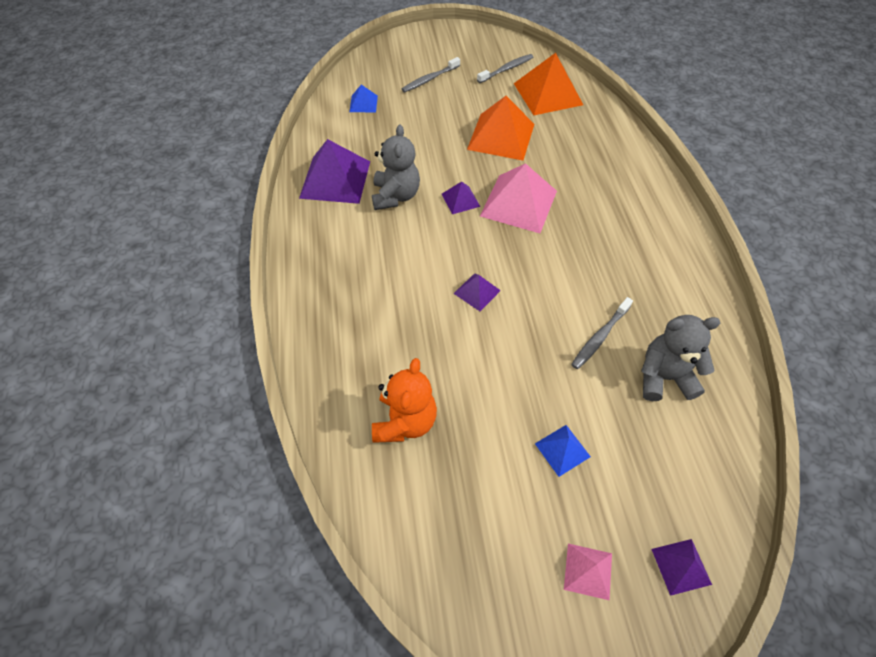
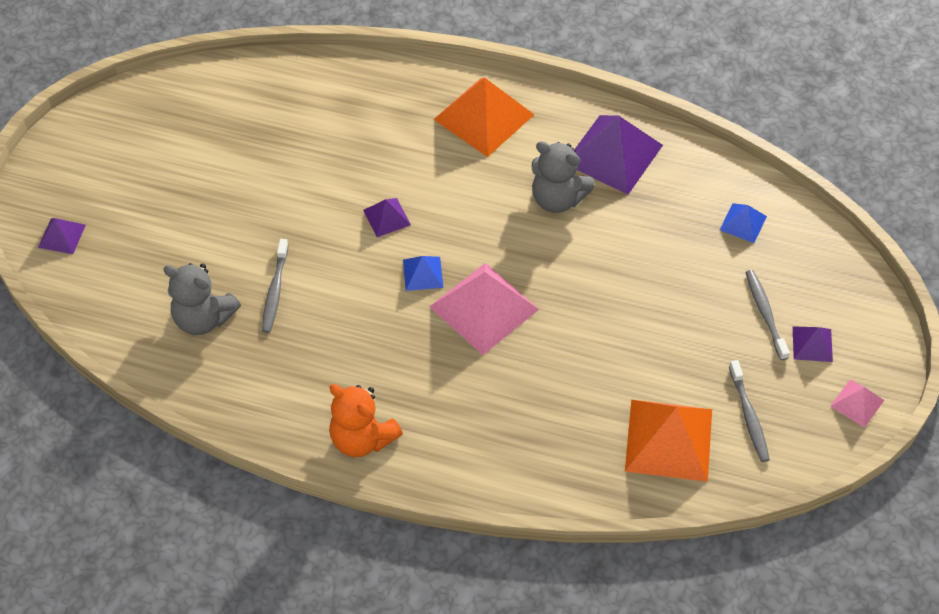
camera: 115 degrees right, 0 degrees up
orange teddy bear [372,358,437,443] -> orange teddy bear moved to [329,384,403,457]
purple pyramid [442,181,480,214] -> purple pyramid moved to [793,326,833,362]
orange pyramid [467,96,534,160] -> orange pyramid moved to [433,78,534,157]
blue pyramid [535,425,591,477] -> blue pyramid moved to [403,256,443,291]
pink pyramid [564,544,612,600] -> pink pyramid moved to [830,379,884,428]
grey toothbrush [571,297,633,369] -> grey toothbrush turned 150 degrees counterclockwise [262,239,289,333]
grey teddy bear [641,315,720,401] -> grey teddy bear turned 90 degrees clockwise [163,263,241,335]

